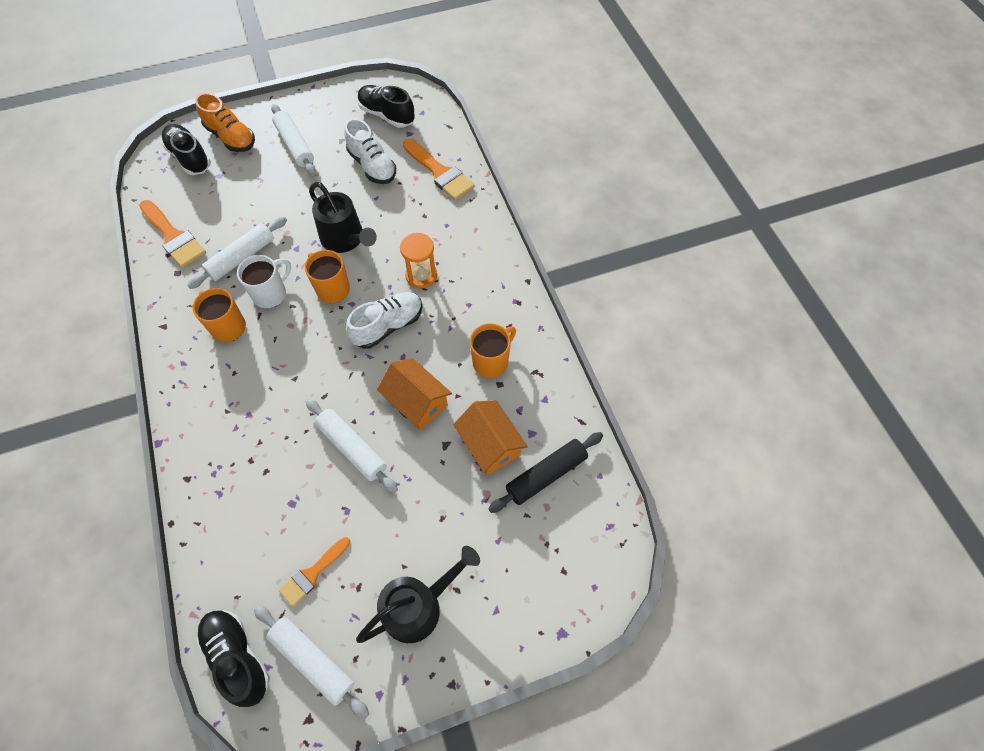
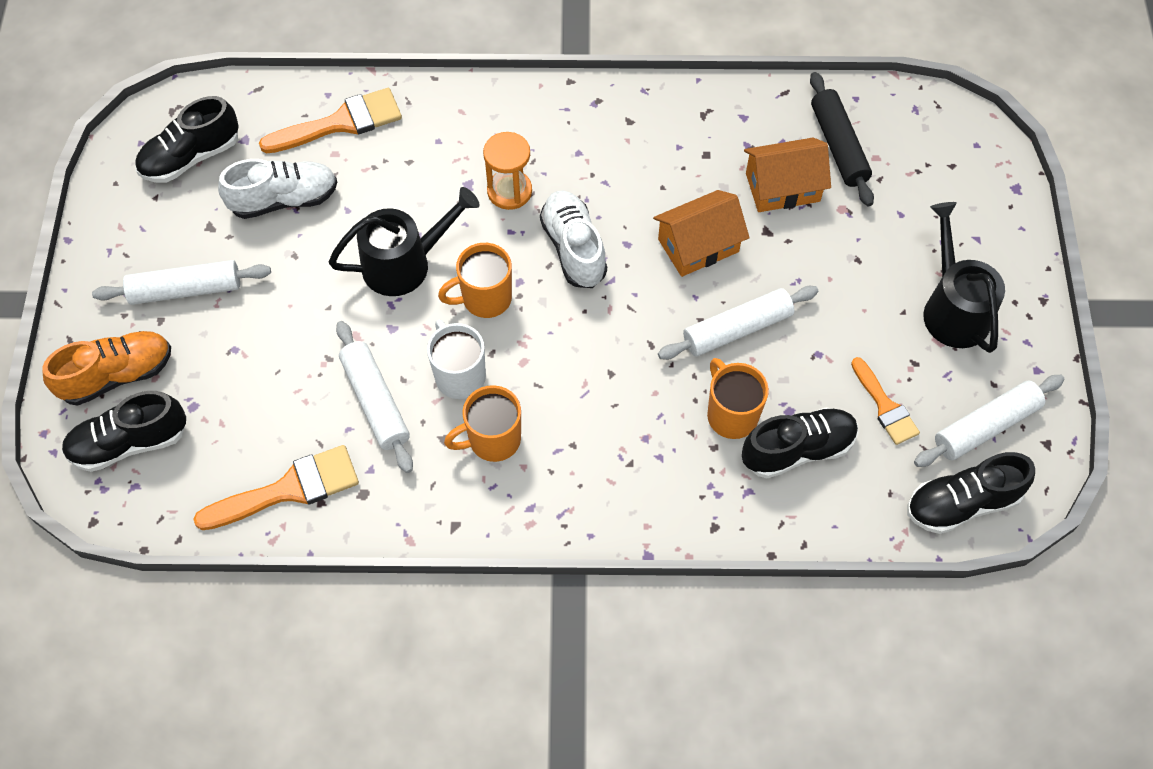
camera: 70 degrees left, 0 degrees up
orange mug [470,324,516,378] -> orange mug moved to [707,358,769,439]
none -> black shoe [742,407,858,478]

